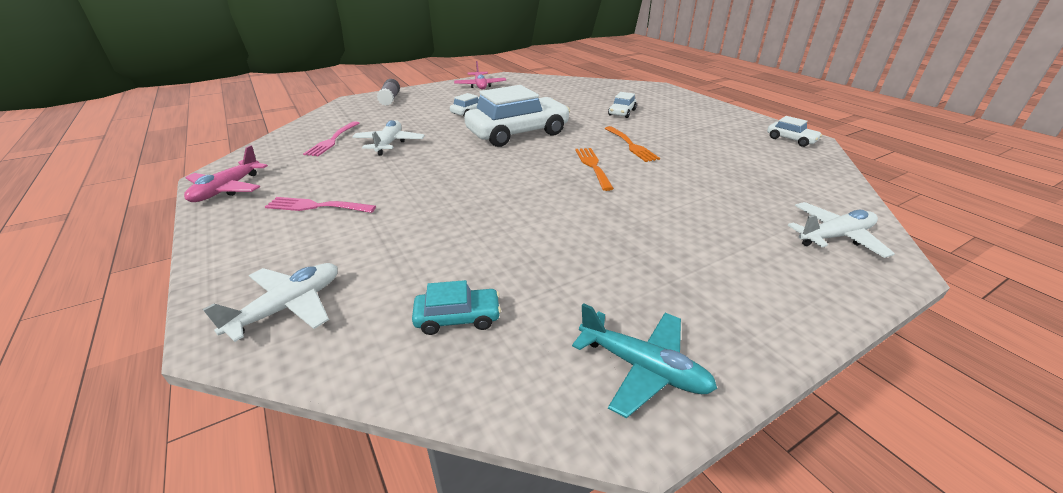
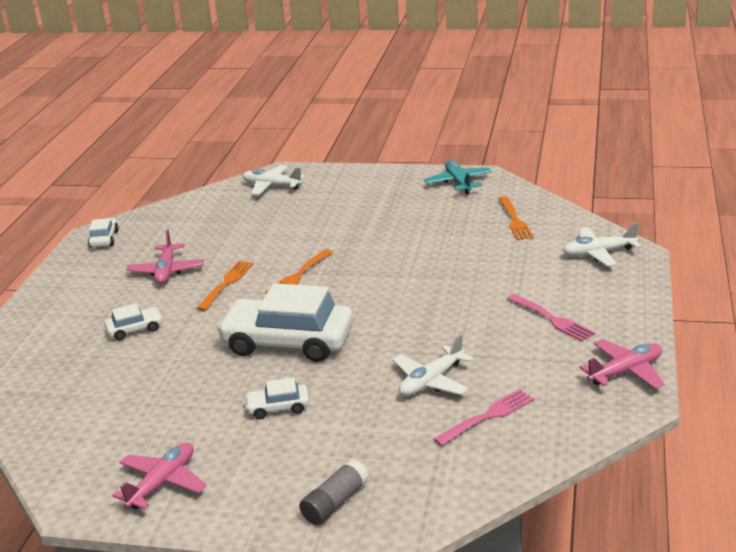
camera: 135 degrees left, 5 degrees down
turquoise car [412,280,501,335] -> orange fork [498,196,534,240]
none -> pink plane [126,230,204,284]

